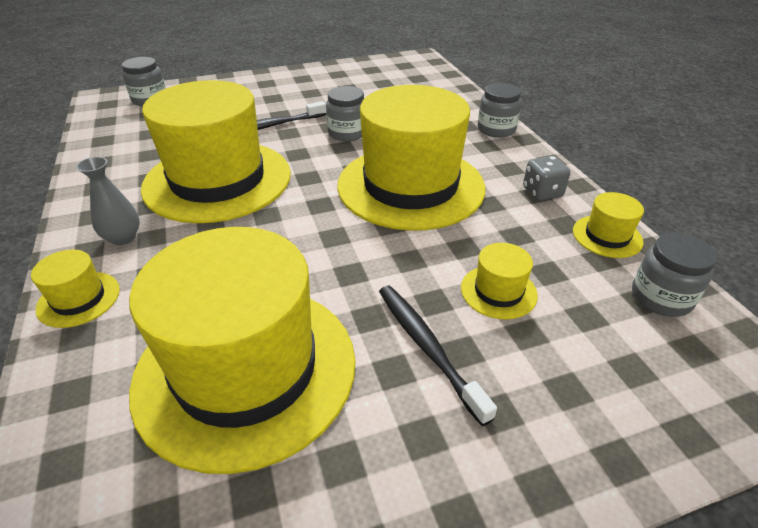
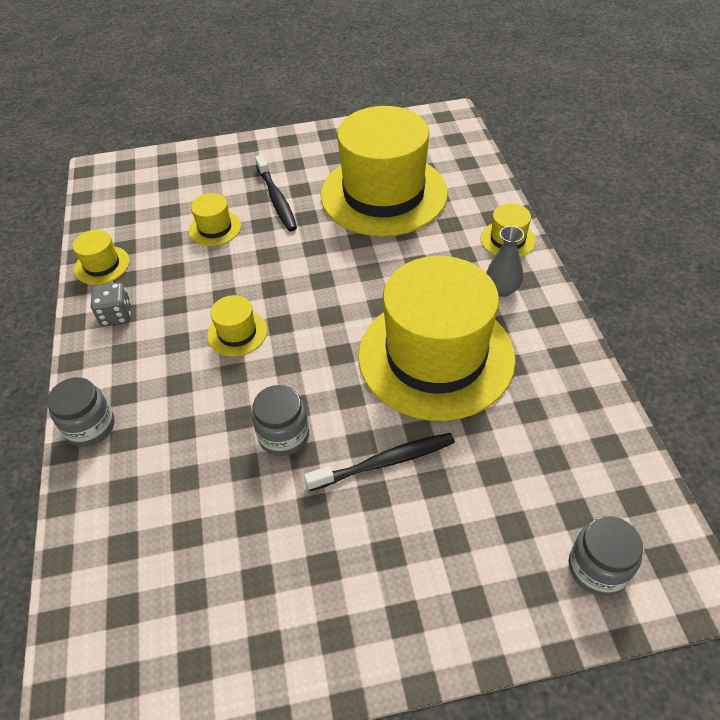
camera: 170 degrees left, 10 degrees up
yellow hat [337,85,485,231] -> yellow hat [207,295,267,356], size x0.40
grey jar [632,233,717,317] -> none

